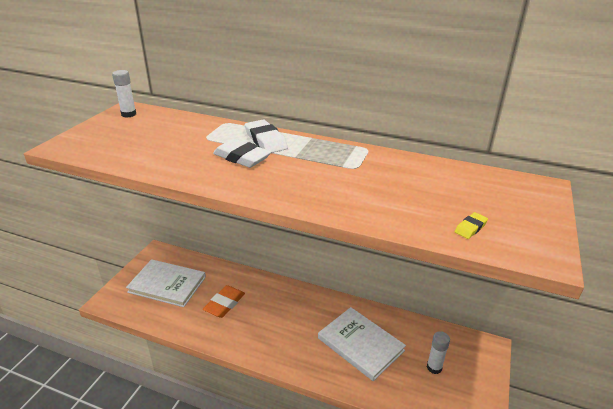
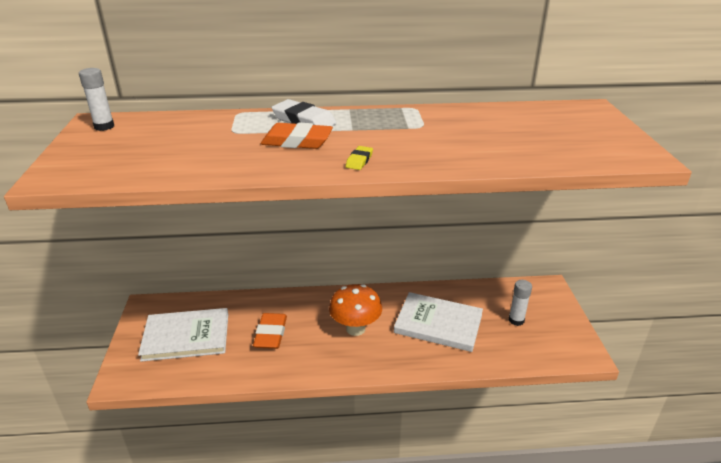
camera: 25 degrees left, 0 degrees up
white eraser [213,139,271,168] -> orange eraser [261,122,333,149]
yellow eraser [454,212,488,239] -> yellow eraser moved to [346,146,373,170]
none -> orange mushroom [329,284,382,336]

